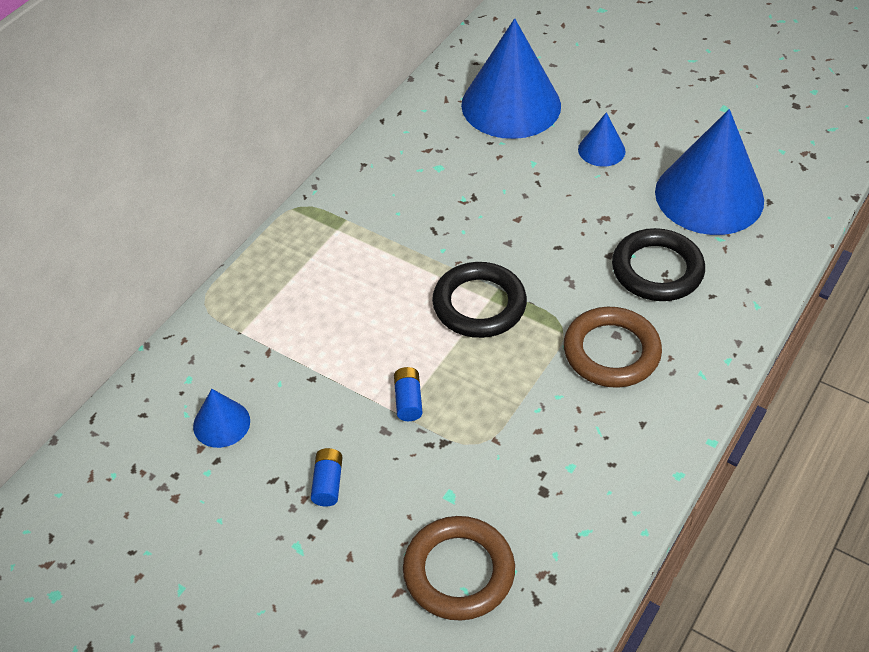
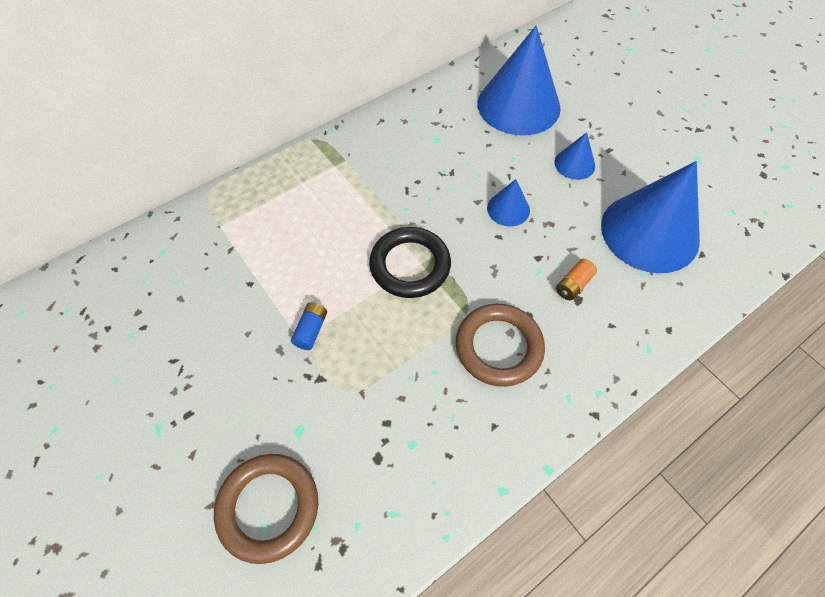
camera: 20 degrees right, 10 degrees up
blue cone [193,389,250,448] -> blue cone moved to [487,179,530,226]
blue battery [311,448,343,506] -> none
black ring [612,228,705,301] -> orange battery [556,259,597,300]

